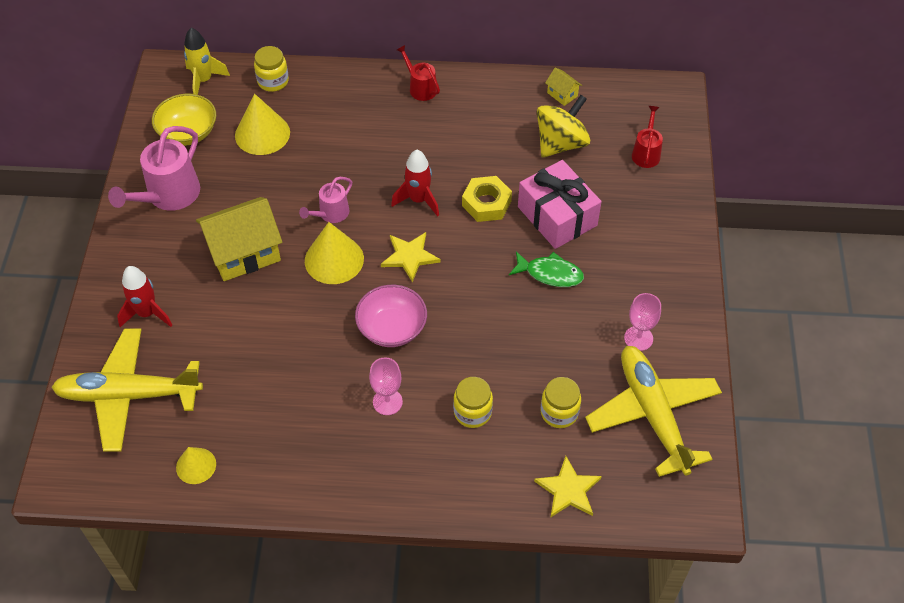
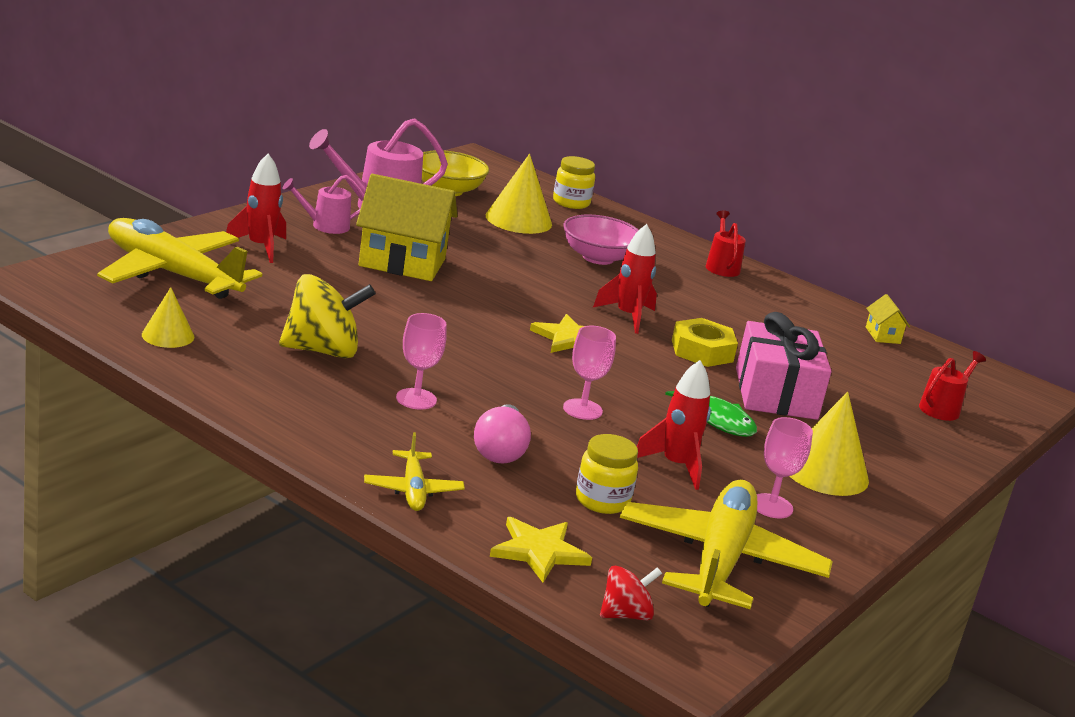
camera: 30 degrees right, 30 degrees down
yellow rocket [184,28,230,95] -> none
pink watering can [299,177,352,223] -> pink watering can moved to [282,175,365,234]
yellow cone [305,222,364,284] -> yellow cone moved to [789,391,869,496]
pink bowl [355,285,427,347] -> pink bowl moved to [563,215,638,265]
yellow jar [453,377,493,428] -> pink light bulb [474,404,531,464]
yellow spinning top [537,95,590,158] -> yellow spinning top moved to [279,274,376,358]
none -> yellow plane [364,432,465,511]
none -> pink goblet [563,326,616,420]
none -> red spinning top [600,566,662,620]
none -> red rocket [637,360,711,490]

